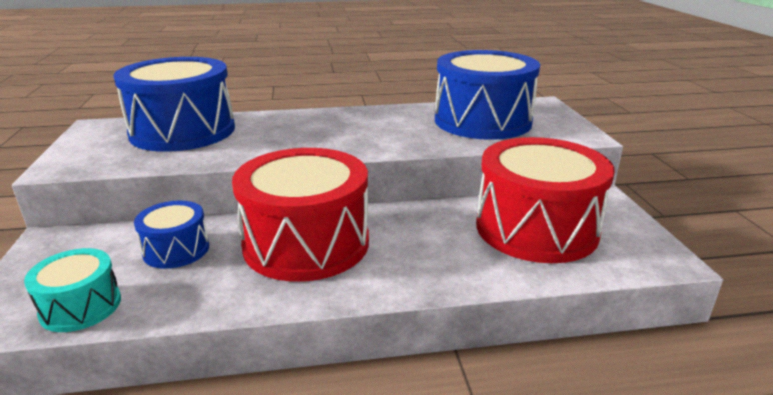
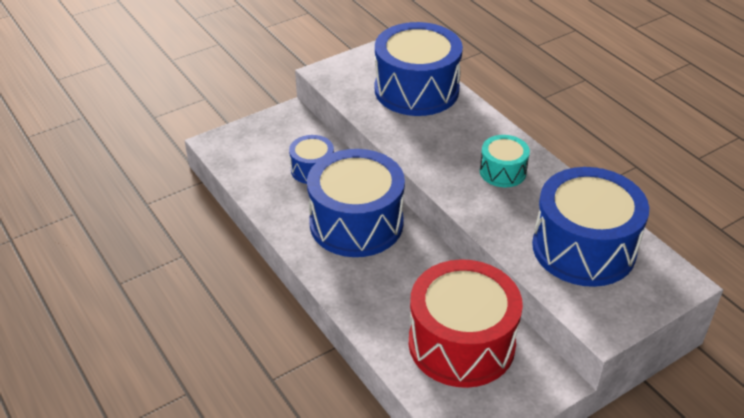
camera: 65 degrees right, 15 degrees up
turquoise drum [24,248,121,332] -> turquoise drum moved to [480,135,530,187]
red drum [232,148,369,282] -> blue drum [307,149,405,257]

